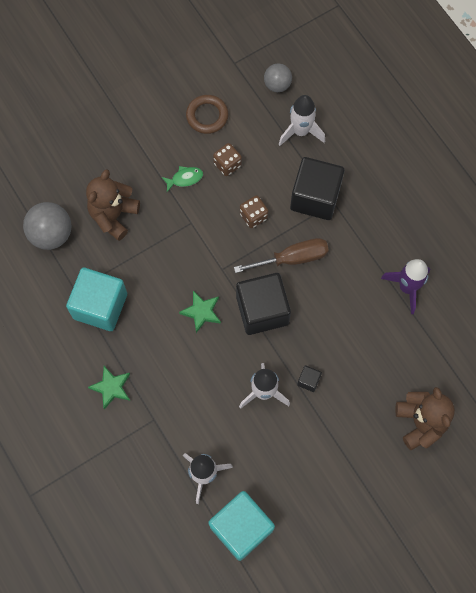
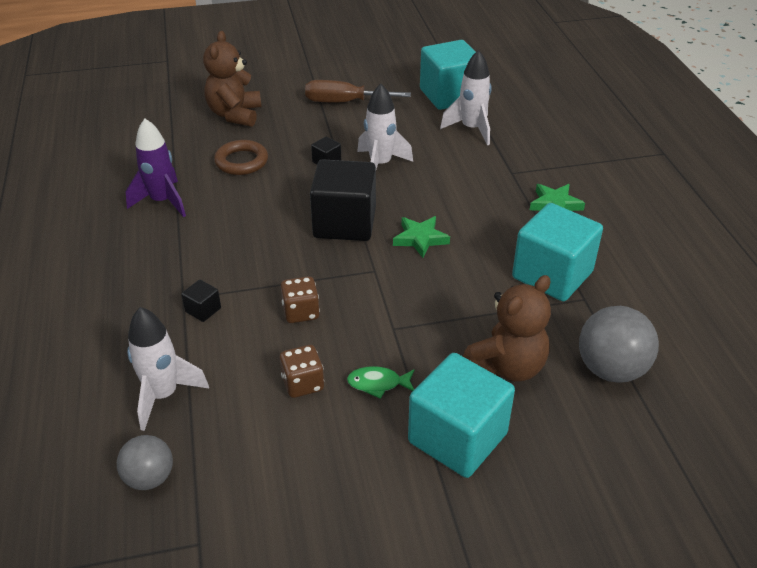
camera: 160 degrees left, 30 degrees down
brown ring [186,95,228,134] -> brown ring moved to [214,140,268,175]
brown screwdriver [234,238,329,273] -> brown screwdriver moved to [305,80,411,102]
black cube [290,157,345,220] -> black cube [181,280,221,322], size x0.41
none -> turquoise cube [408,353,515,478]

